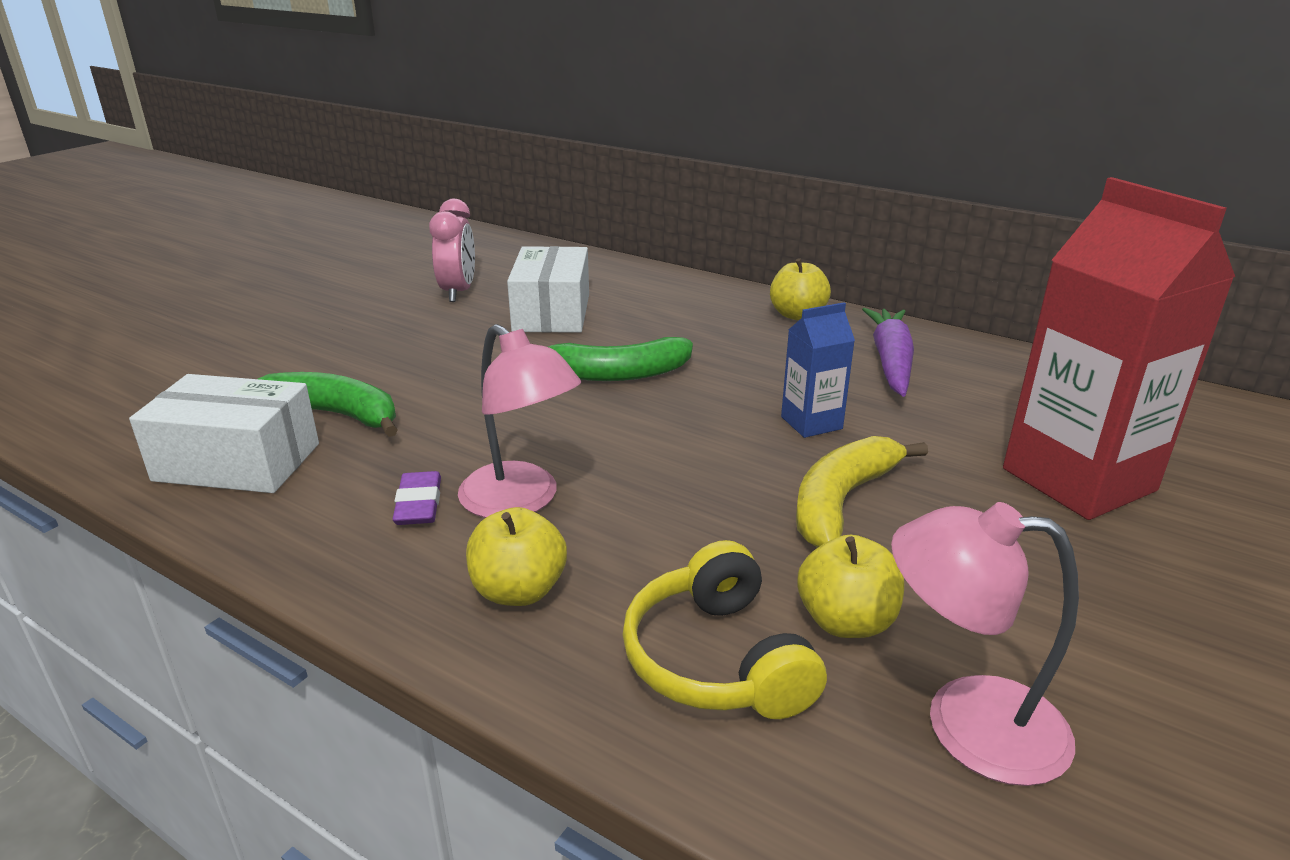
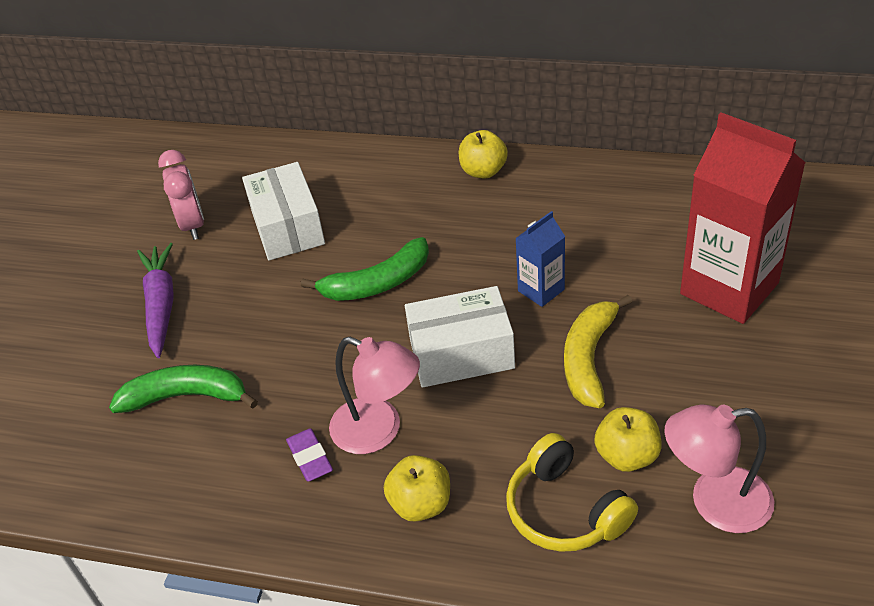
camera: 15 degrees left, 15 degrees up
white box [129,374,319,493] -> white box moved to [405,286,515,388]
purple carrot [862,308,914,397] -> purple carrot moved to [137,243,174,358]

